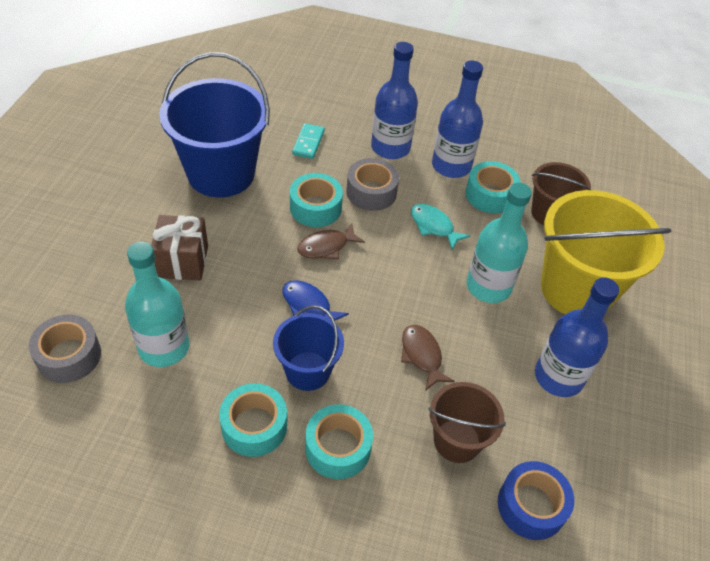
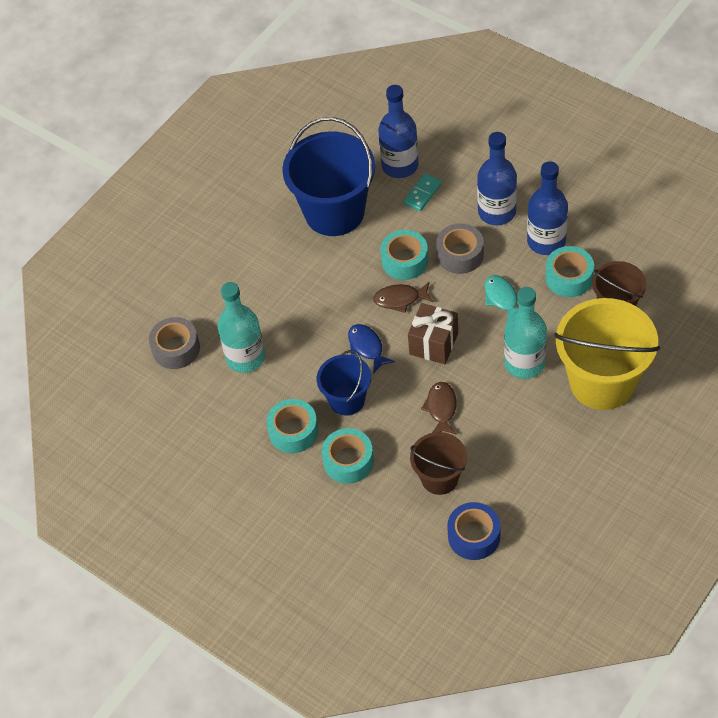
camera: 30 degrees right, 5 degrees up
brown gift [151,215,208,280] -> brown gift moved to [408,303,458,364]
blue bottle [535,277,619,397] -> blue bottle moved to [378,85,419,178]

